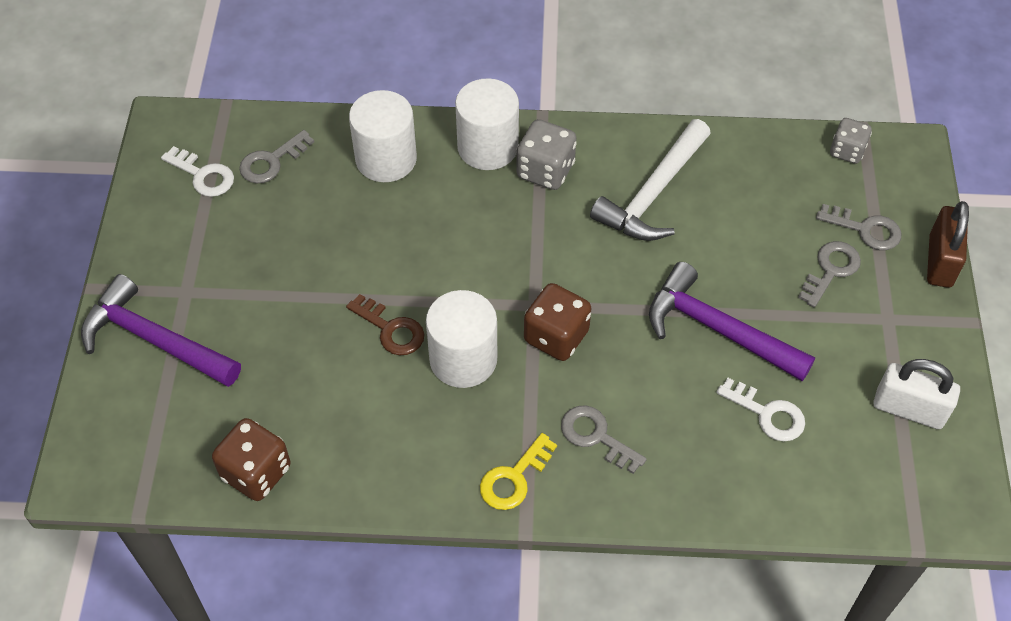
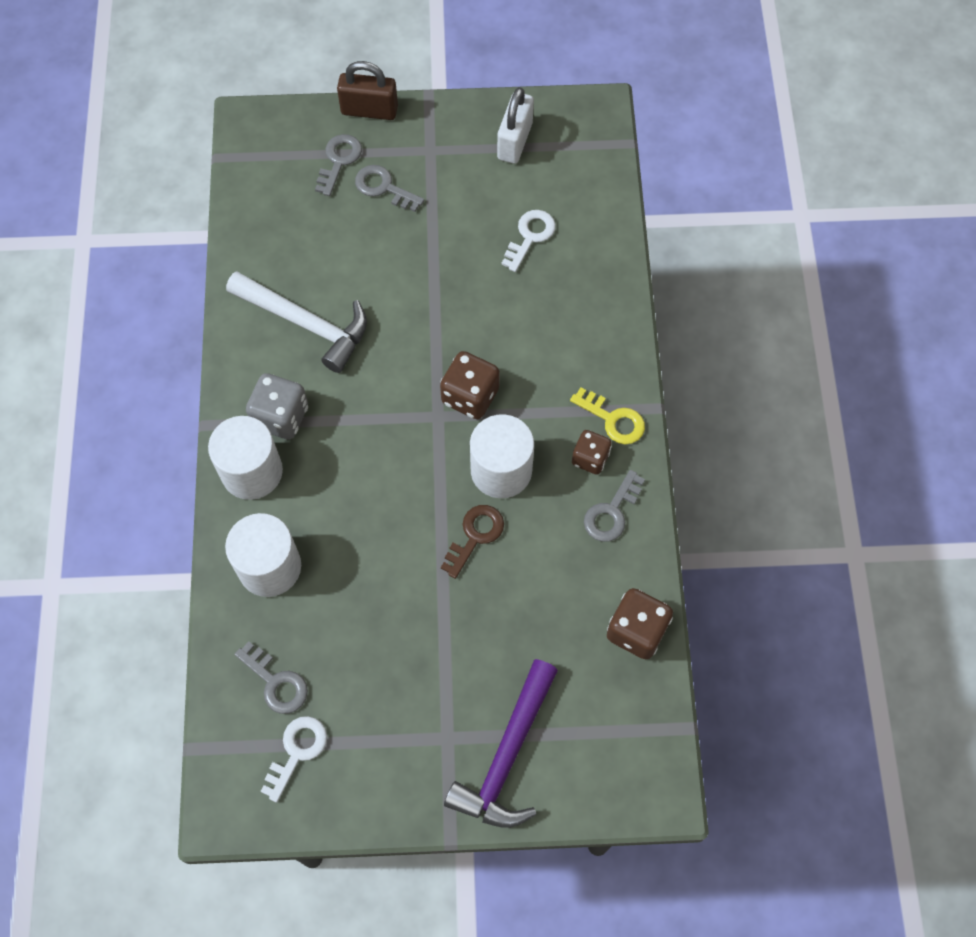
camera: 95 degrees left, 10 degrees up
grey key [561,405,647,474] -> grey key moved to [584,470,645,542]
purple hammer [649,262,815,381] -> none
grey dice [830,118,872,164] -> none
none -> brown dice [572,430,612,475]

